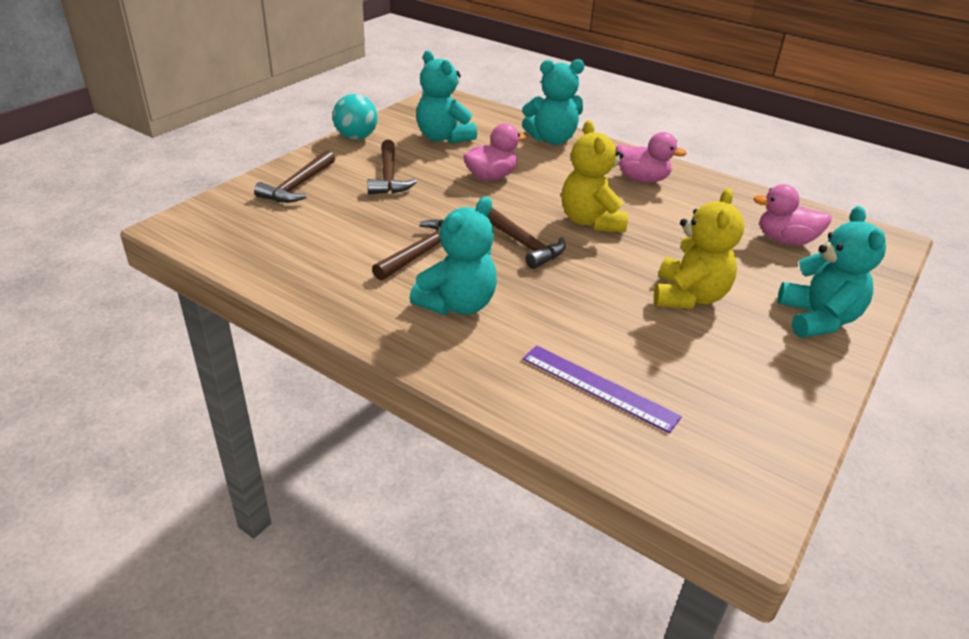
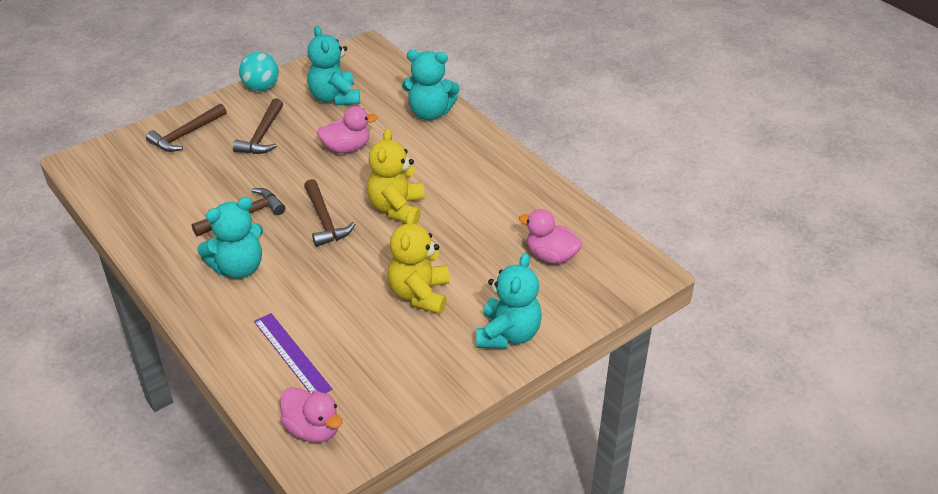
camera: 20 degrees right, 5 degrees up
pink duck [616,132,687,183] -> pink duck moved to [280,387,343,443]
yellow teddy bear [654,188,745,309] -> yellow teddy bear turned 150 degrees clockwise [388,211,450,314]

